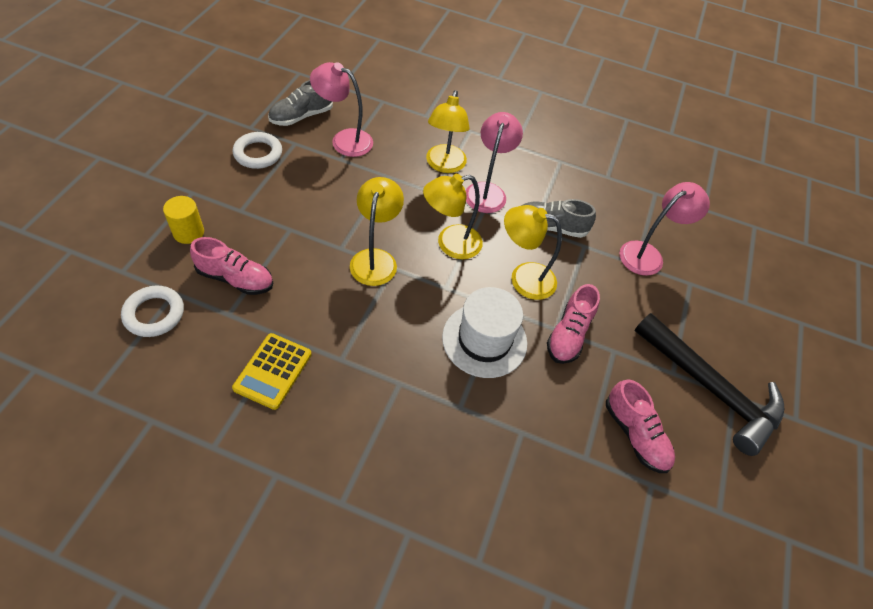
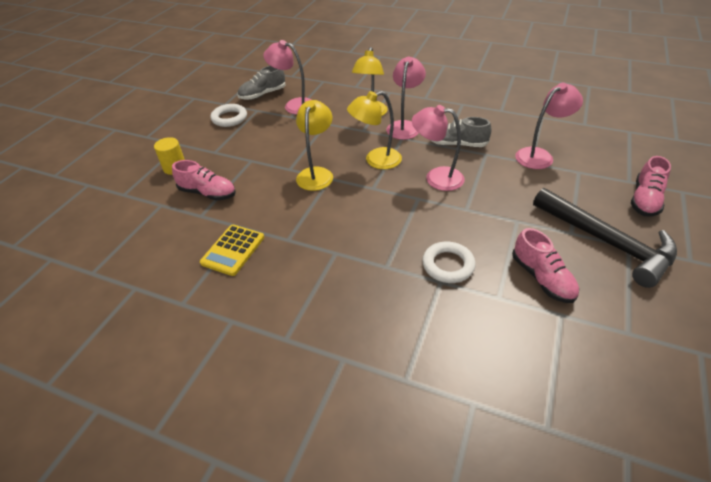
camera: 10 degrees right, 10 degrees down
white ring [121,286,184,337] -> white ring moved to [422,242,476,283]
white hat [442,287,527,378] -> none
yellow lamp [504,205,562,300] -> pink lamp [412,105,464,191]
pink shoe [547,284,600,364] -> pink shoe moved to [631,156,671,217]

